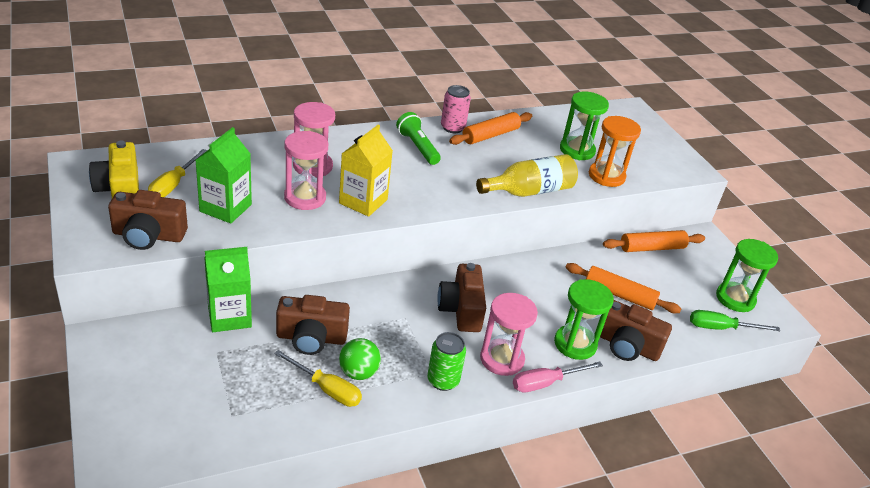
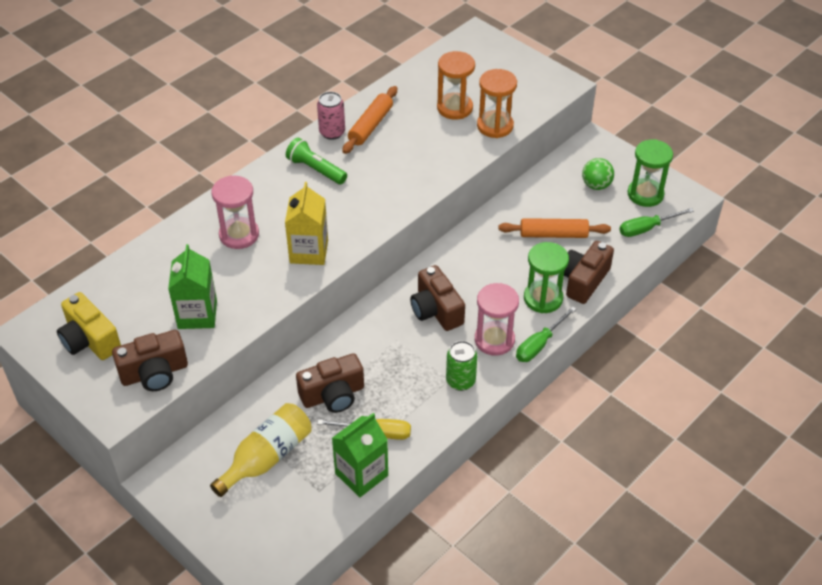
camera: 20 degrees left, 10 degrees up
yellow screwdriver [148,149,207,197] -> none
green carton [204,247,252,332] -> green carton moved to [332,413,388,497]
pink hourglass [284,131,328,210] -> none
green ball [339,338,381,380] -> green ball moved to [582,158,614,190]
yellow bottle [476,154,578,197] -> yellow bottle moved to [210,403,312,497]
pink screwdriver [513,362,603,392] -> green screwdriver [516,306,576,362]
green hourglass [560,91,609,160] -> orange hourglass [437,51,475,120]
brown camera [600,300,672,361] -> brown camera turned 120 degrees clockwise [564,241,614,304]
orange rolling pin [603,230,705,252] -> none

